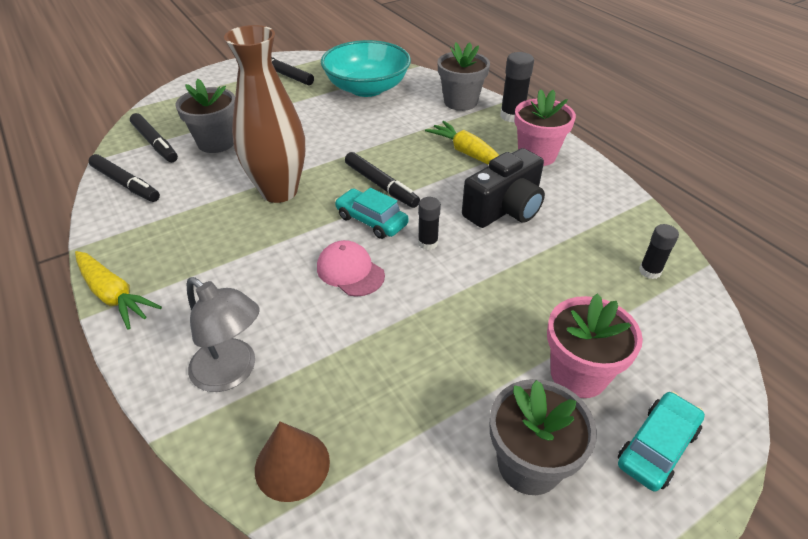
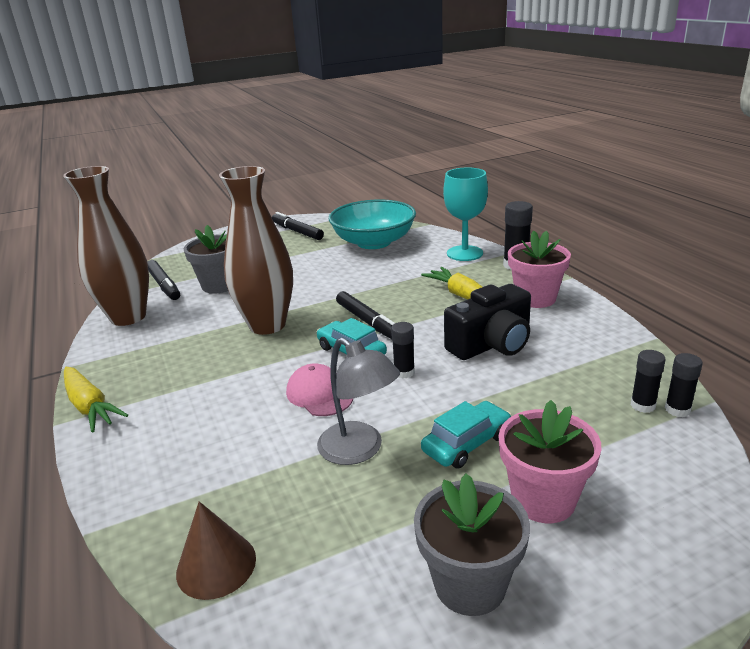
camera: 10 degrees right, 15 degrees down
black marker [89,154,160,202] -> brown vase [63,166,149,326]
grey lamp [187,277,260,392] -> grey lamp moved to [317,337,400,465]
grey flower pot [438,42,490,111] -> turquoise goblet [443,168,488,261]
turquoise car [618,392,705,491] -> turquoise car moved to [421,401,511,469]
none -> black glue stick [665,353,703,417]

